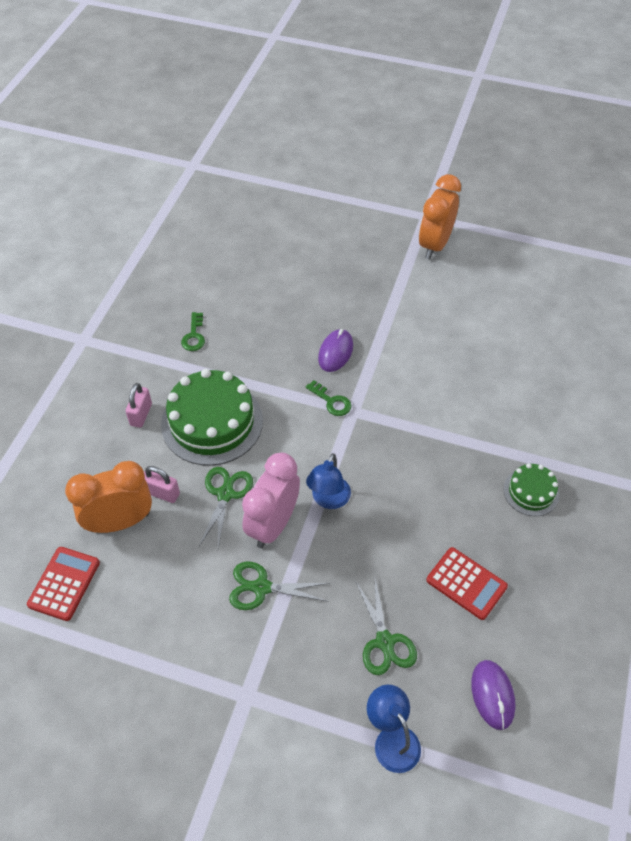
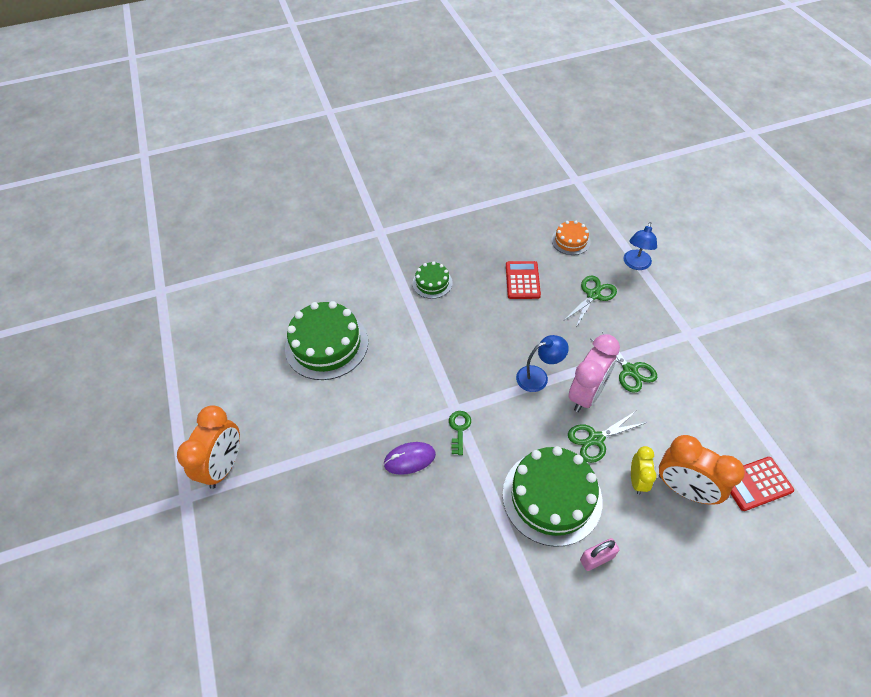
camera: 125 degrees left, 0 degrees up
pink padlock [144,466,180,503] -> yellow clock [631,446,657,495]
green key [181,312,205,351] -> none
pink clock [242,453,300,548] -> pink clock turned 45 degrees counterclockwise [569,334,620,412]
orange clock [419,174,461,259] -> orange clock turned 60 degrees counterclockwise [177,405,240,489]
purple mouse [471,660,516,730] -> orange cake [552,221,591,255]
none -> green cake [285,301,368,380]

